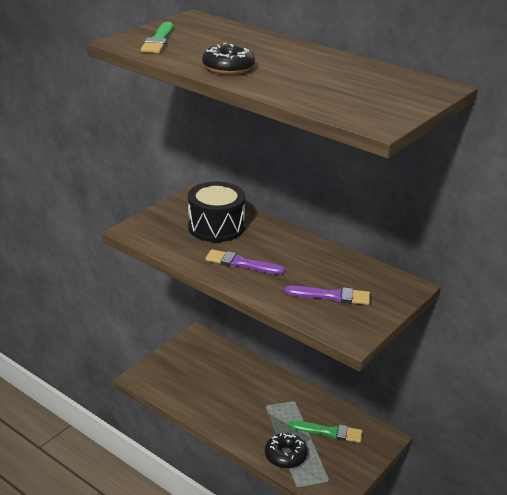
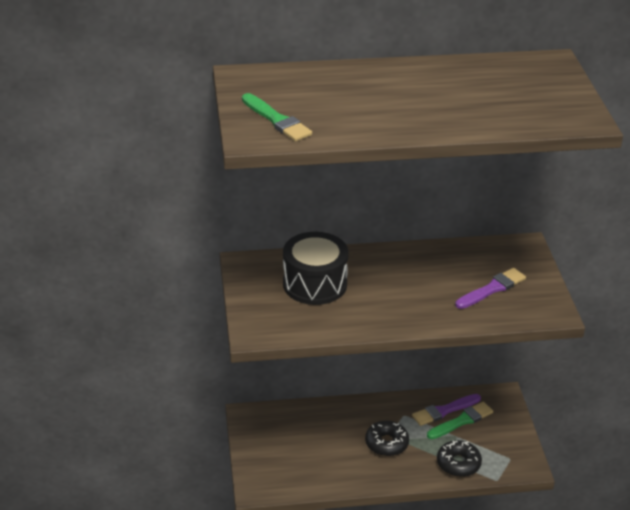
camera: 45 degrees left, 5 degrees up
black donut [202,43,255,75] -> black donut moved to [365,421,409,456]
purple brush [205,249,285,275] -> purple brush moved to [412,394,481,426]

